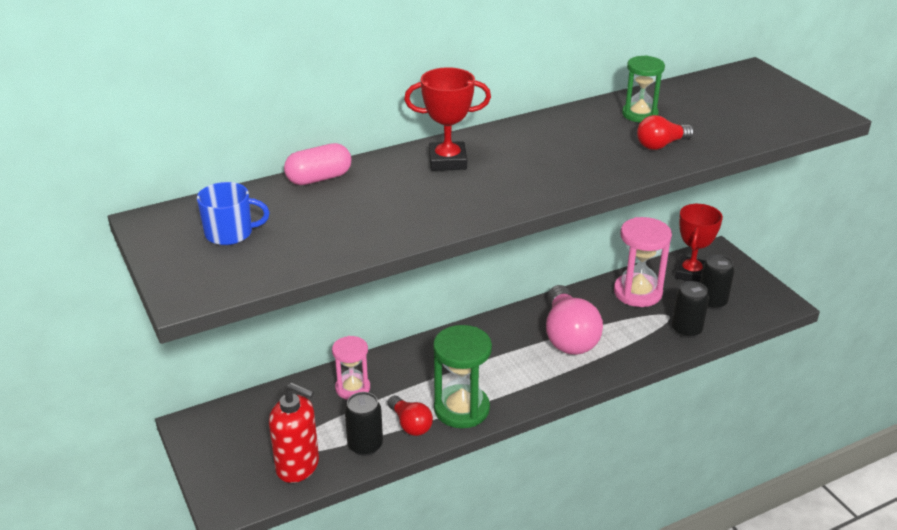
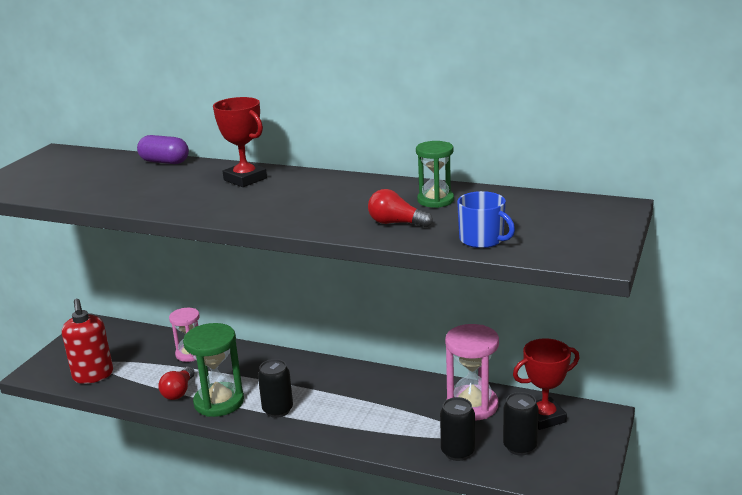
camera: 50 degrees right, 10 degrees down
blue mug [197,182,270,245] -> blue mug moved to [457,191,515,248]
pink capsule [284,143,351,185] -> purple capsule [137,135,189,164]
black can [345,392,383,456] -> black can moved to [258,359,293,418]
pink light bulb [546,285,603,355] -> none

